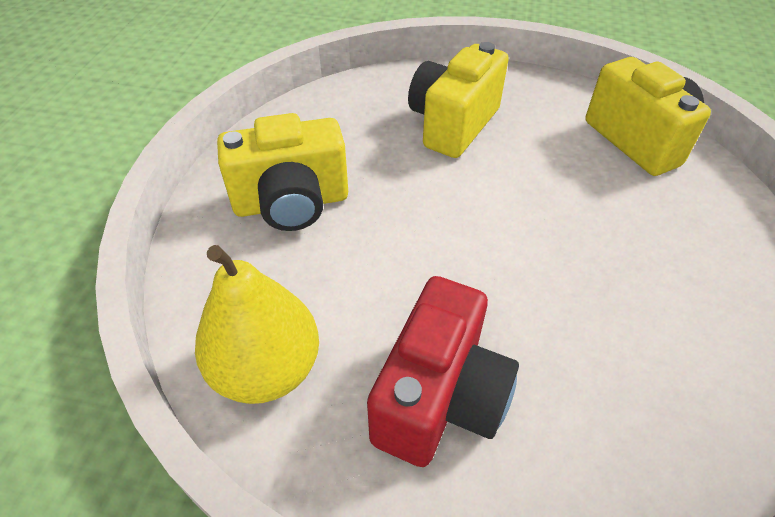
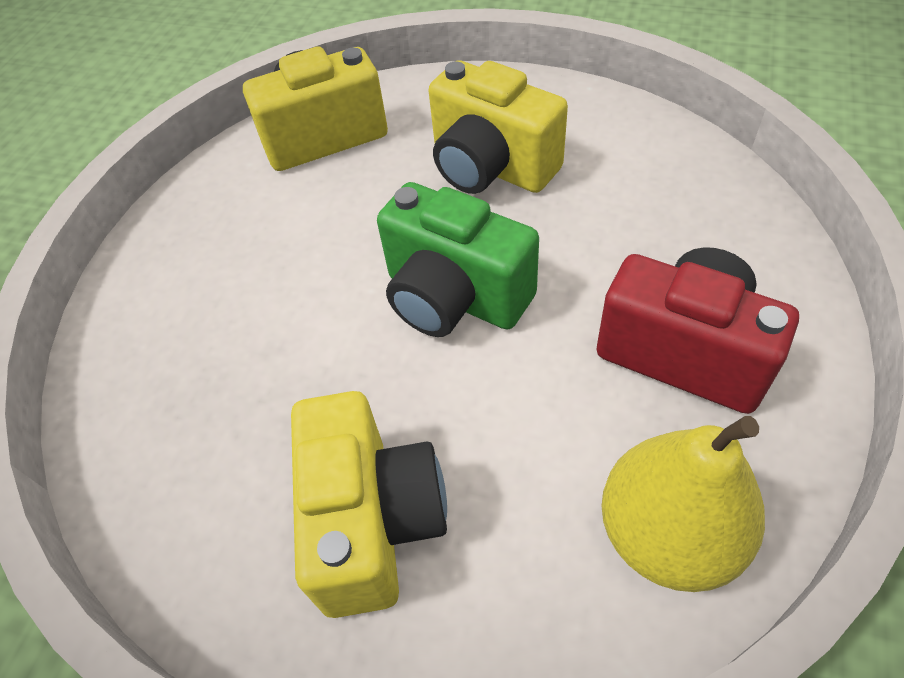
camera: 80 degrees left, 5 degrees up
yellow camera [408,42,509,158] -> yellow camera moved to [428,60,568,194]
none -> green camera [377,182,539,337]

